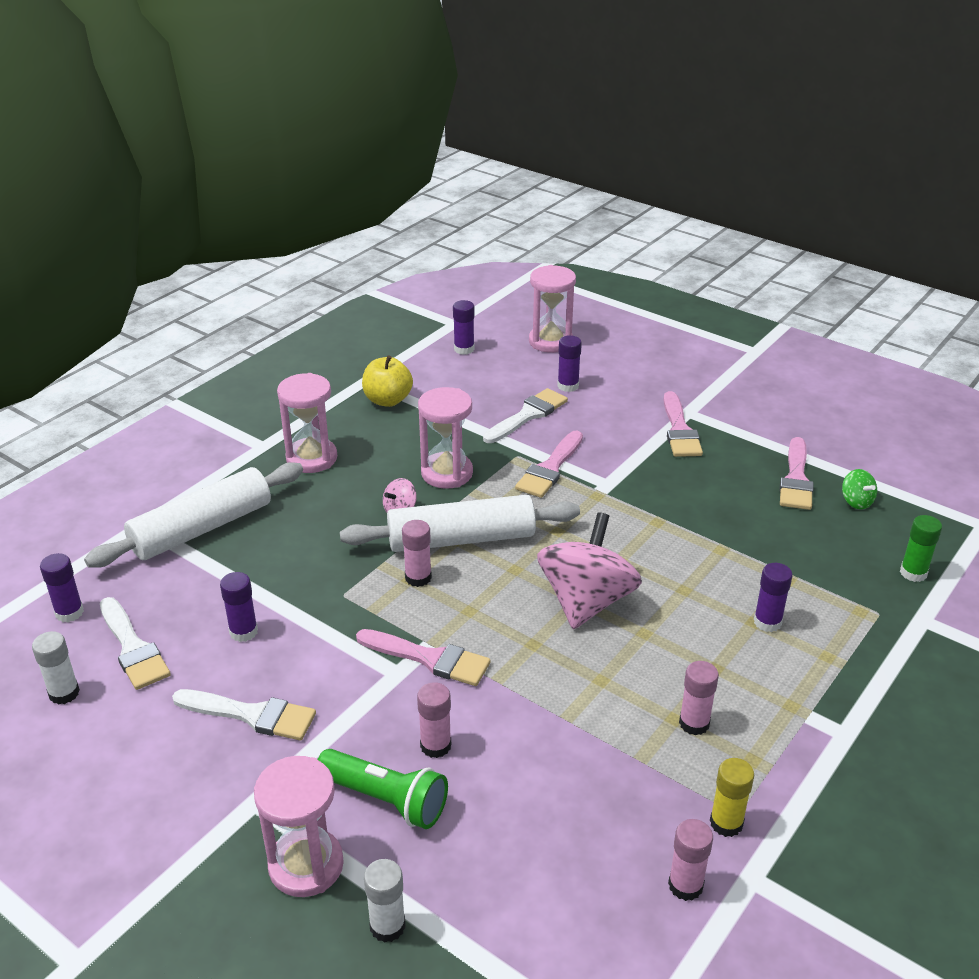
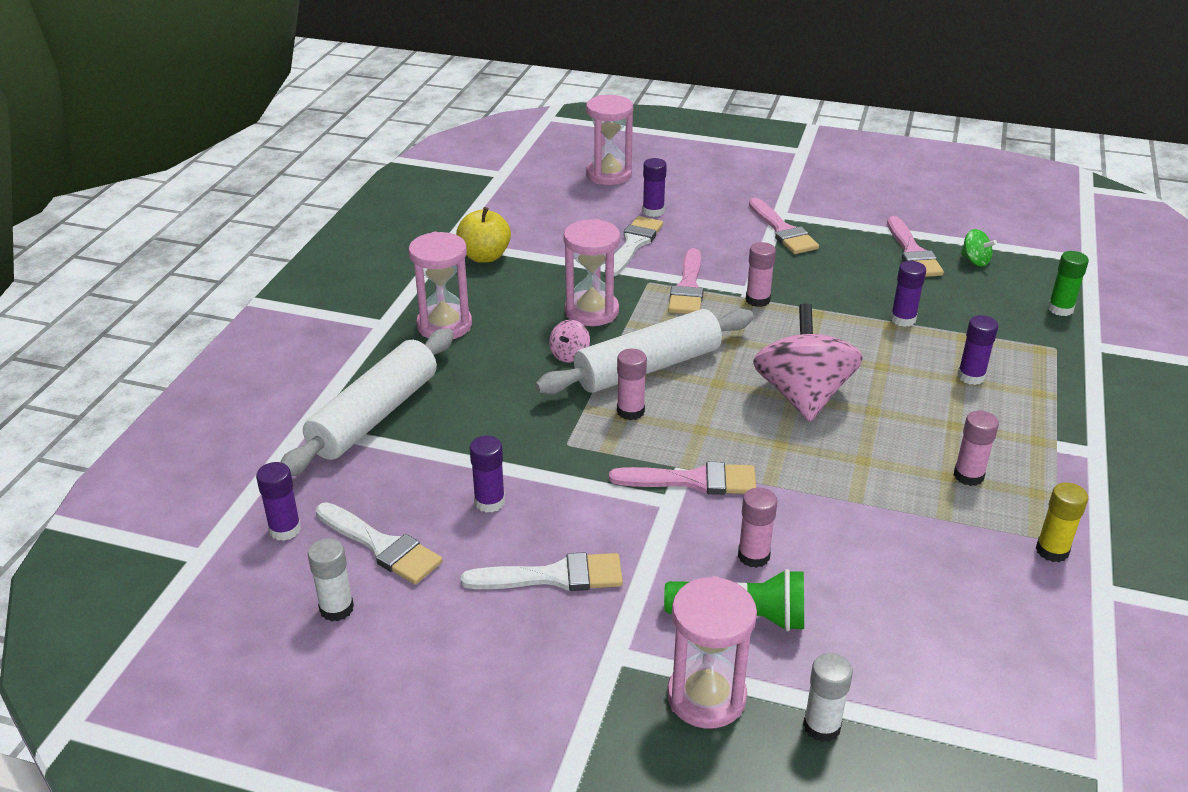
camera: 20 degrees left, 0 degrees up
purple glue stick [453,300,475,355] -> purple glue stick moved to [891,261,926,327]
pink glue stick [668,819,713,901] -> pink glue stick moved to [746,242,776,307]

